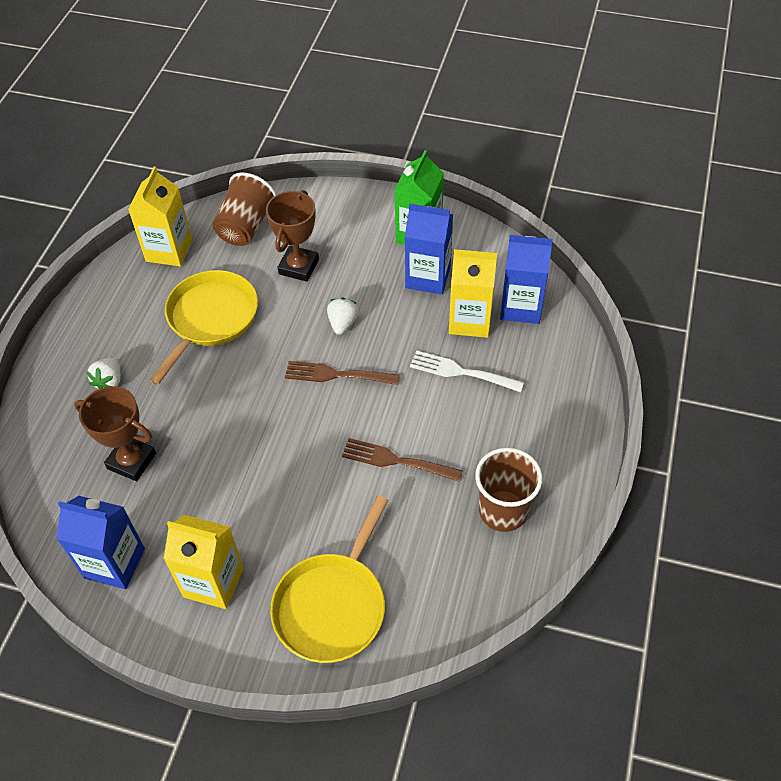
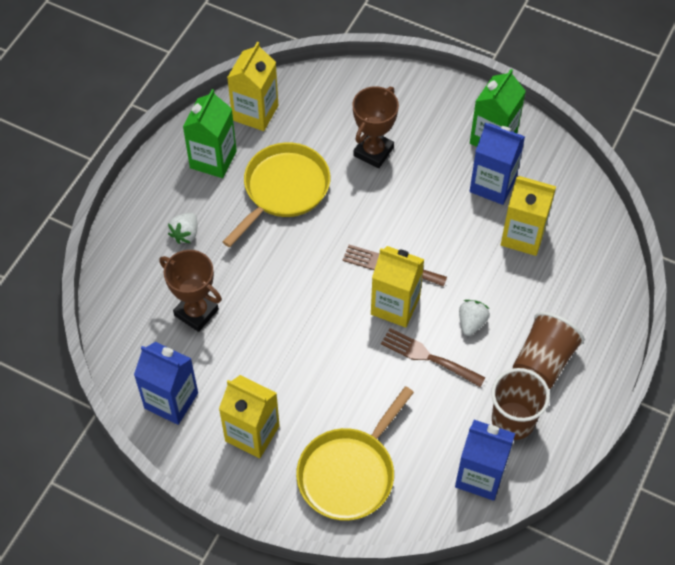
camera: 10 degrees right, 5 degrees up
brown cup [213,172,276,246] -> brown cup moved to [513,312,585,389]
white strawberry [327,298,359,335] -> white strawberry moved to [459,300,490,336]
white fork [410,350,524,392] -> none
blue carton [500,235,553,324] -> blue carton moved to [455,420,515,501]
none -> green carton [183,89,237,178]
none -> yellow carton [371,246,424,327]

